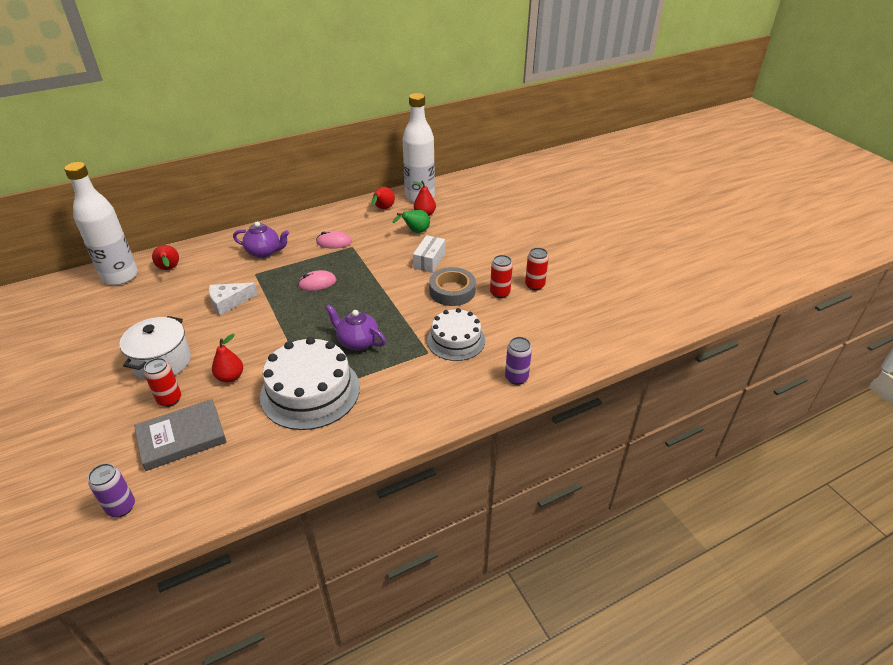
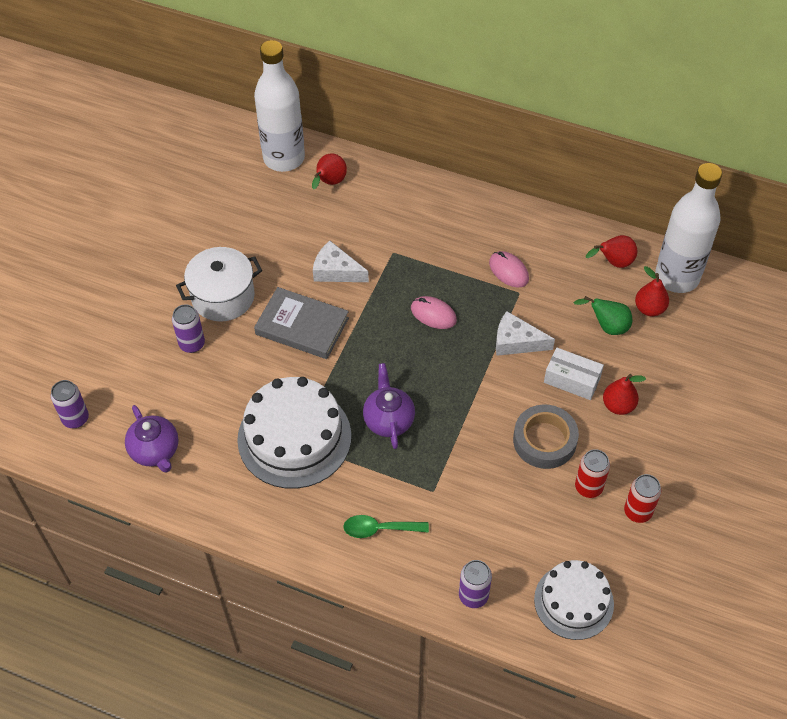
camera: 50 degrees right, 15 degrees up
grey book [134,399,227,471] -> grey book moved to [254,287,349,359]
red can [144,358,181,407] -> purple can [172,305,205,353]
red pear [212,334,243,383] -> red pear moved to [603,374,646,415]
purple teapot [233,222,289,258] -> purple teapot moved to [125,405,179,473]
white box [413,235,445,273] -> white box turned 45 degrees clockwise [544,348,604,400]
white cake [427,308,485,361] -> white cake moved to [534,560,614,640]
none -> green spoon [343,515,429,538]
none -> white cheese [496,311,555,356]

